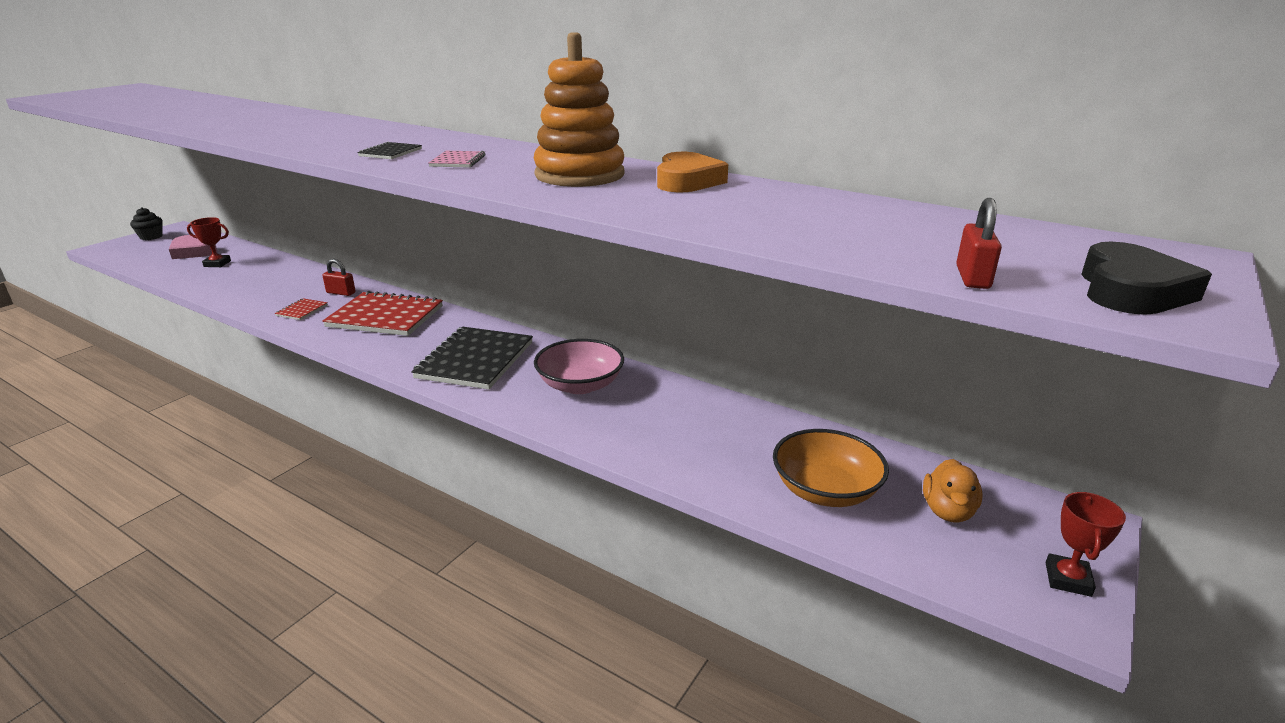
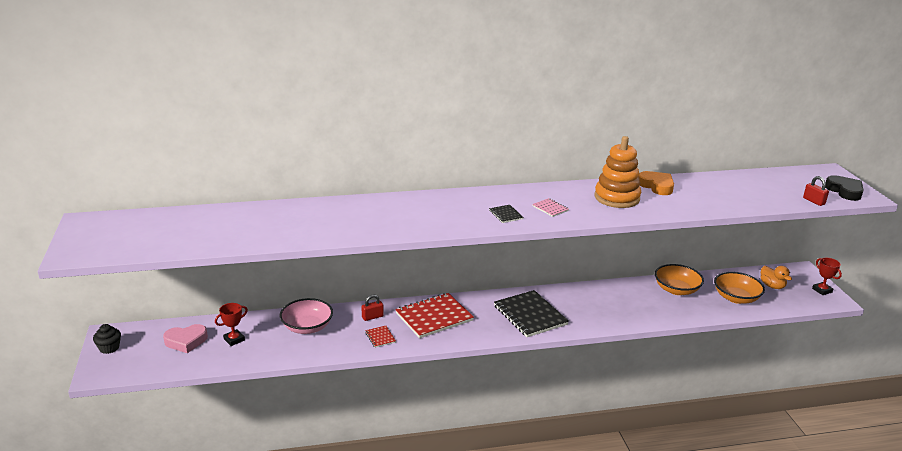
camera: 45 degrees left, 0 degrees up
pink bowl [534,339,624,394] -> pink bowl moved to [280,298,333,334]
none -> orange bowl [655,264,704,295]

